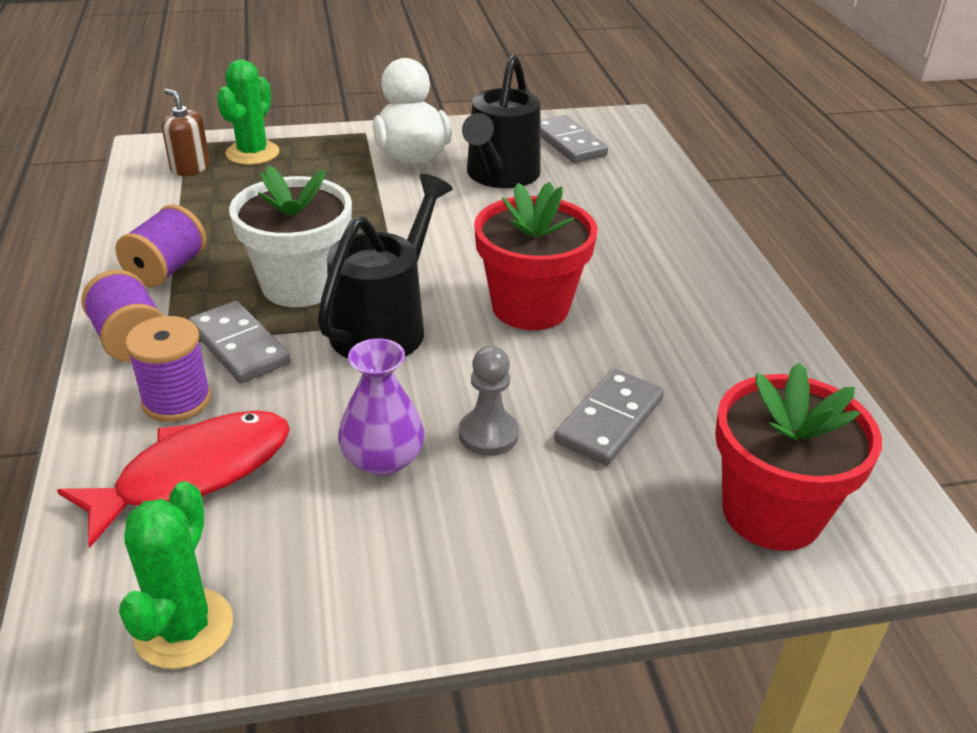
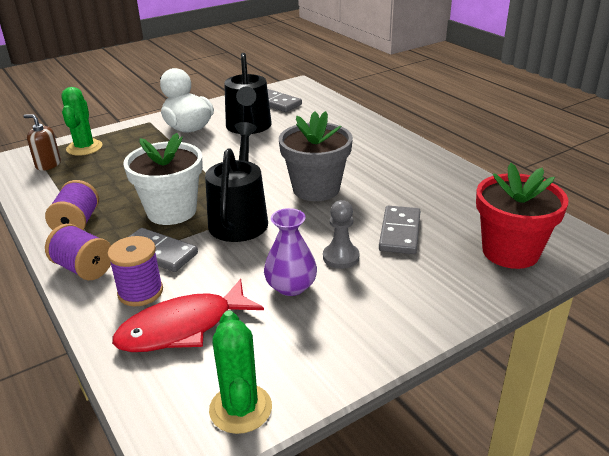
camera: 20 degrees left, 5 degrees down
red fish [57,411,290,548] -> red fish turned 150 degrees counterclockwise [112,279,264,352]
red flower pot [474,182,598,330] -> grey flower pot [279,111,353,201]

